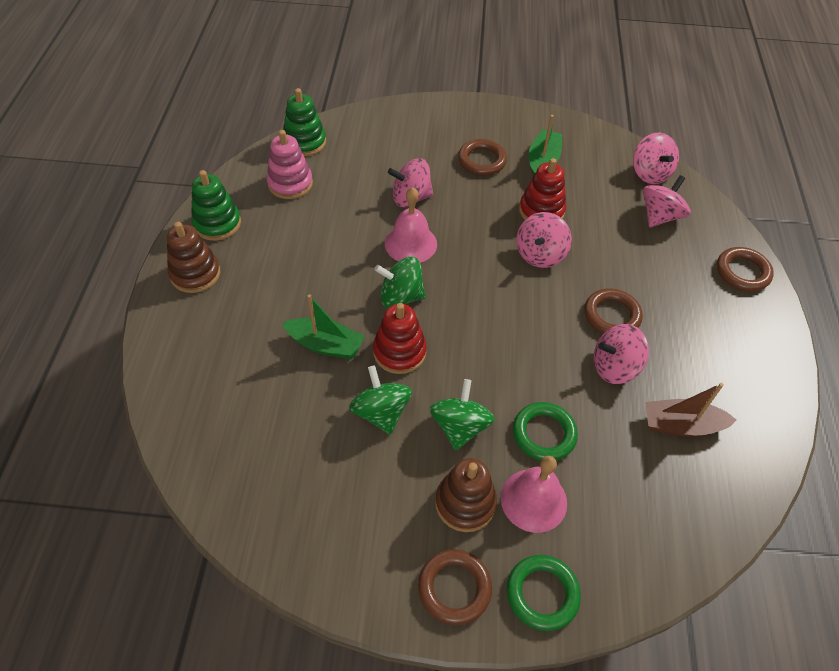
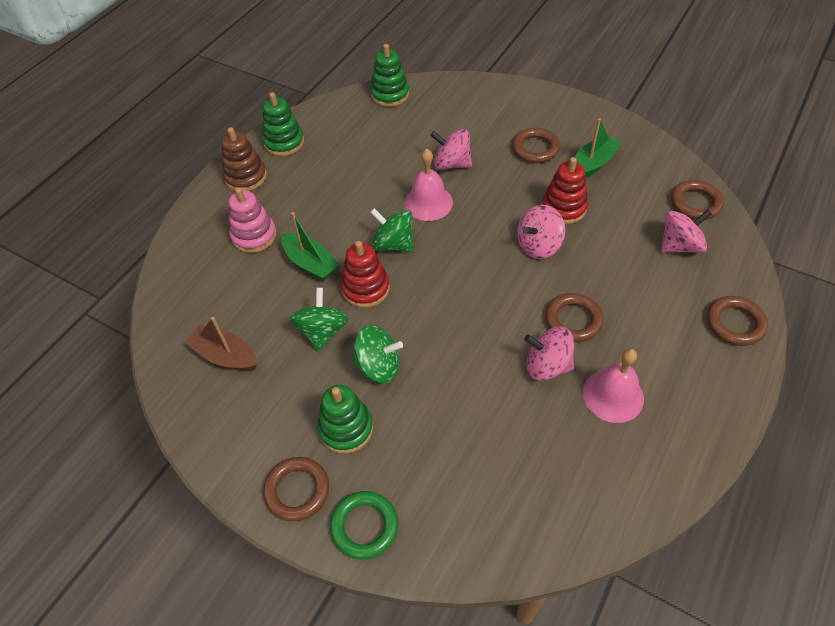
camera: 30 degrees right, 0 degrees up
pink stacking toy [267,130,313,199] -> pink stacking toy moved to [229,187,277,253]
green spinning top [430,379,495,450] -> green spinning top turned 60 degrees clockwise [353,325,403,383]
brown stacking toy [435,458,497,532] -> green stacking toy [317,385,374,454]
pink bell [501,456,567,533] -> pink bell moved to [583,348,644,423]
green ring [513,402,578,461] -> none
pink spinning top [633,133,679,184] -> brown ring [671,180,724,220]
brown boat [645,383,736,437] -> brown boat moved to [184,317,257,371]

